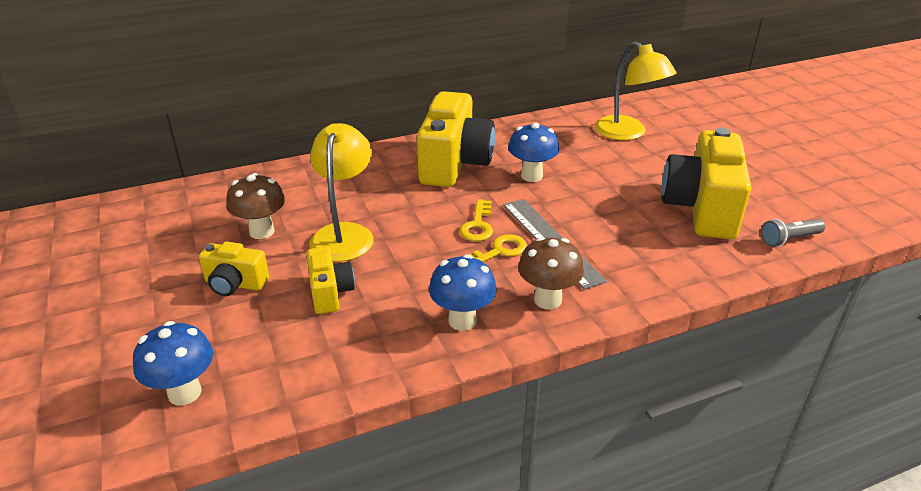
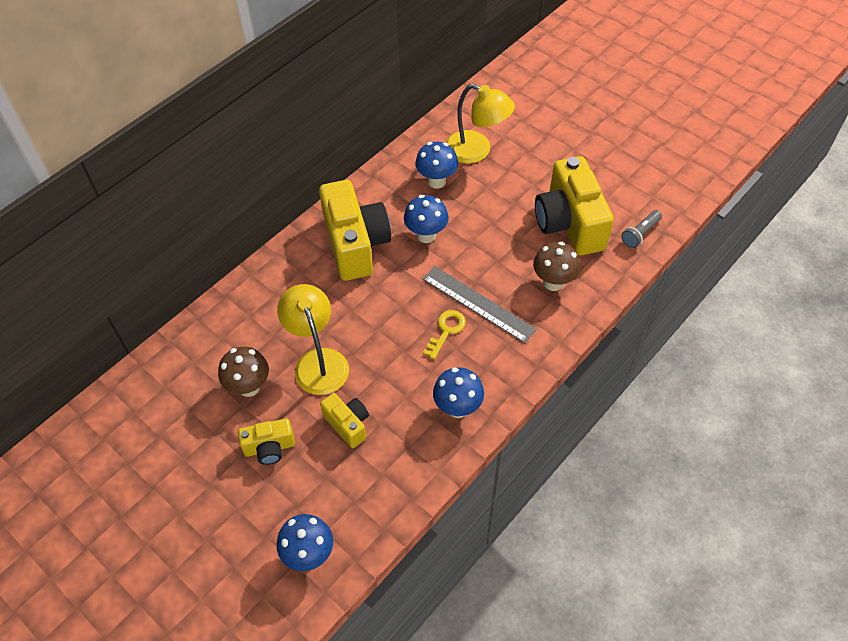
camera: 25 degrees left, 20 degrees up
yellow key [459,199,493,241] -> none
brown mushroom [518,237,584,309] -> brown mushroom moved to [533,242,580,291]
none -> blue mushroom [415,142,458,189]

